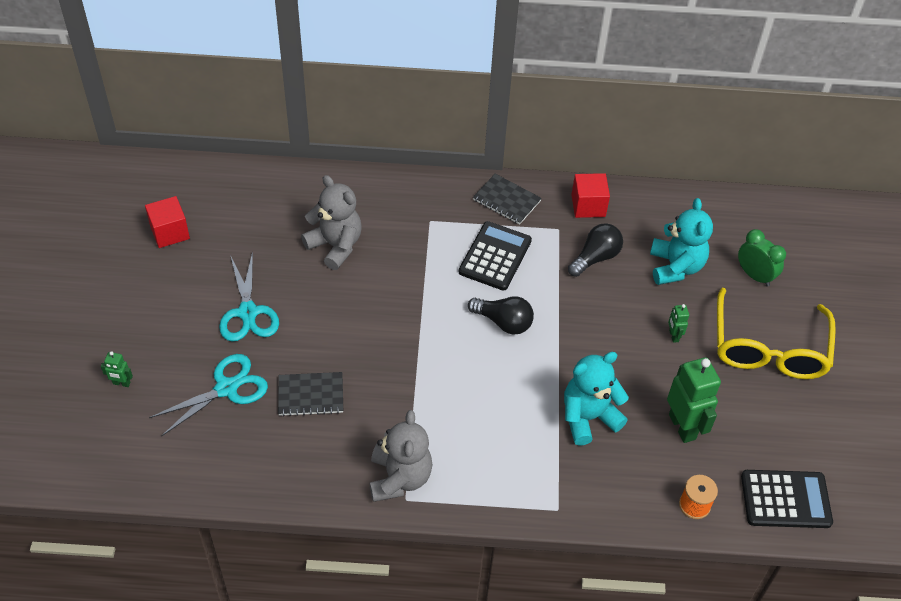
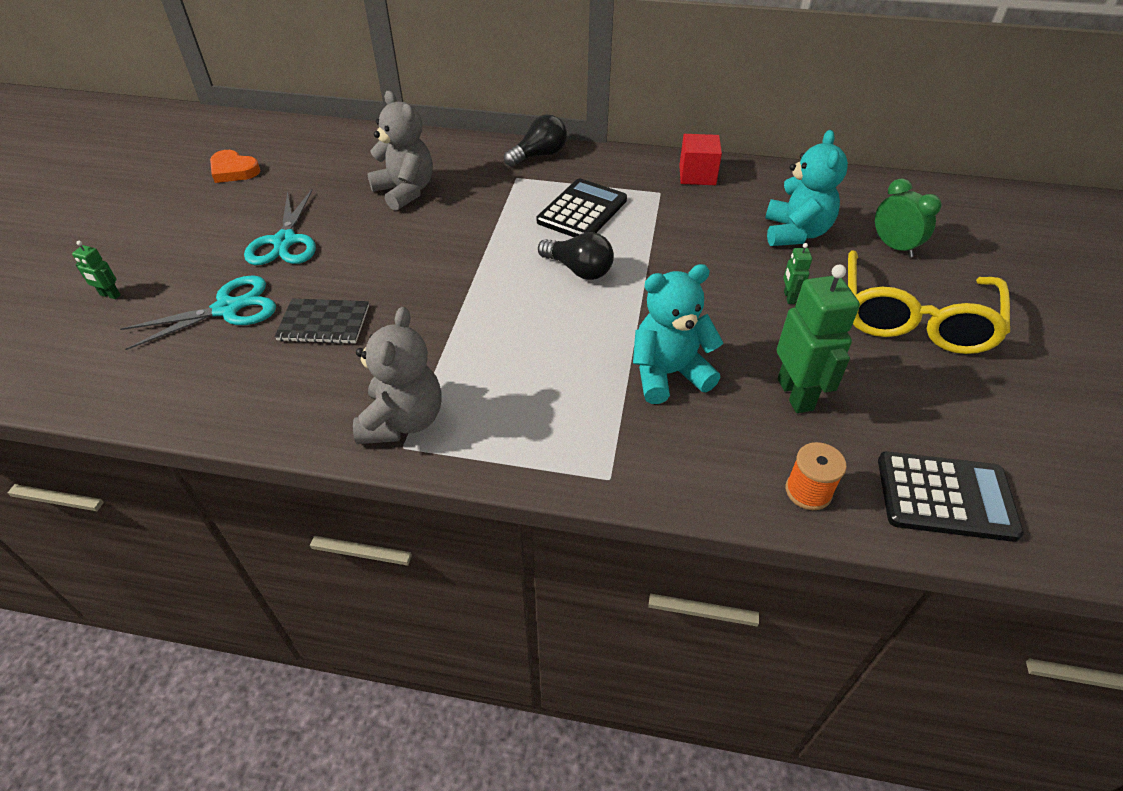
camera: 10 degrees right, 5 degrees down
red cube [145,196,190,248] -> orange heart [210,150,261,183]
black notebook [473,174,542,225] -> none
black light bulb [568,223,623,277] -> black light bulb moved to [504,114,567,167]

